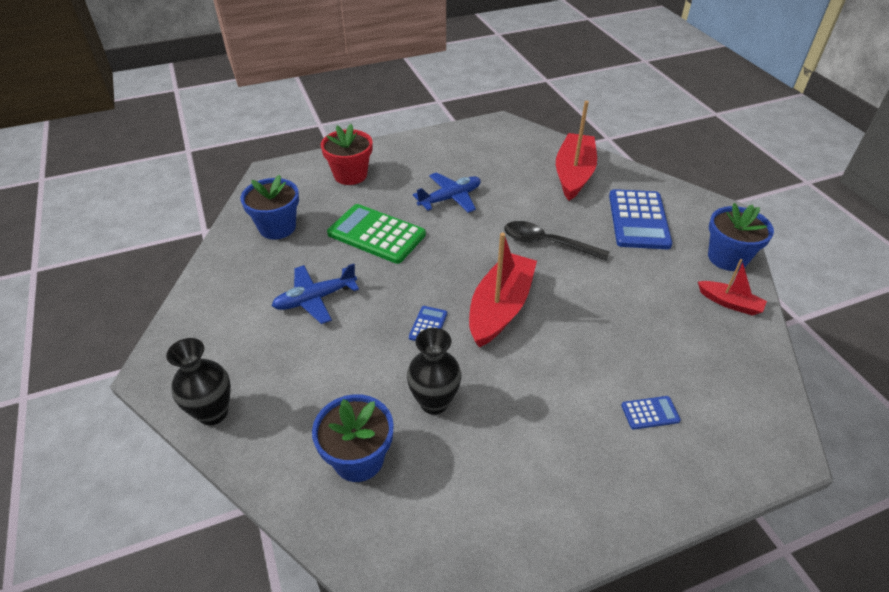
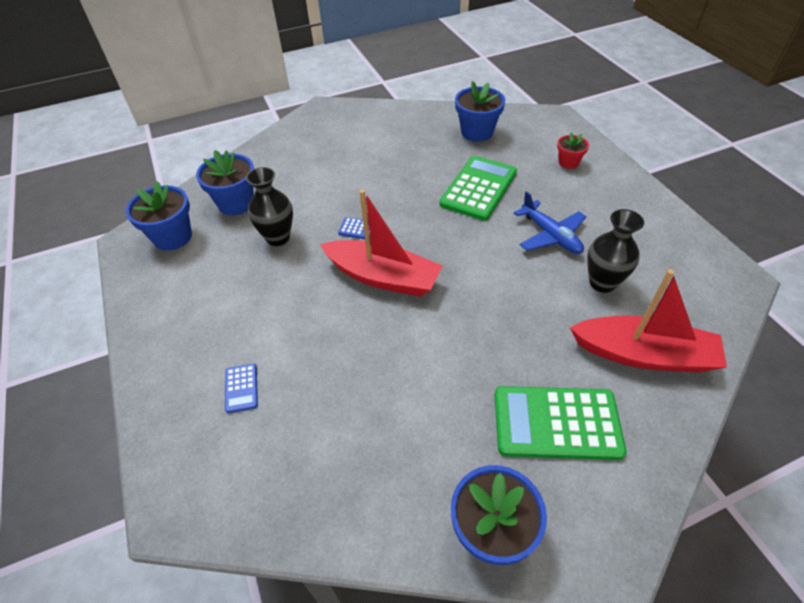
camera: 90 degrees right, 5 degrees up
black vase [166,338,231,425] -> black vase moved to [587,209,644,293]
blue plane [272,264,359,324] -> none
red flower pot [321,124,373,185] -> red flower pot [557,133,589,169], size x0.58
black spoon [504,221,609,261] -> none
blue calculator [609,189,672,249] -> green calculator [495,386,627,460]
red boat [698,259,767,316] -> none
none -> blue flower pot [126,181,192,250]

